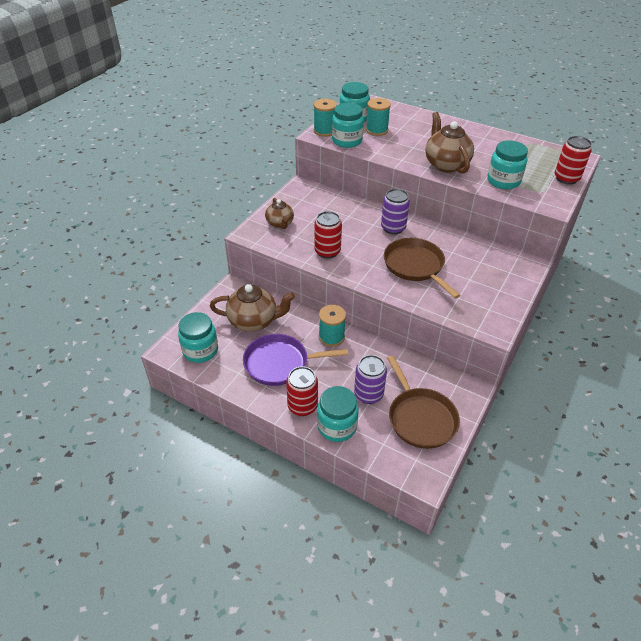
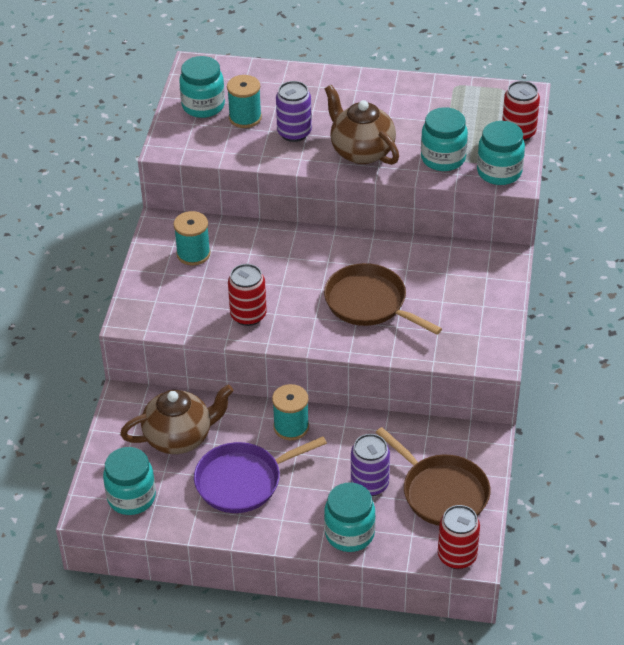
camera: 20 degrees left, 0 degrees up
brown teapot [265,198,294,229] -> none
red can [286,366,318,416] -> red can moved to [438,505,480,569]
turquoise spool [314,99,337,137] -> turquoise spool moved to [173,211,211,265]
turquoise jar [332,103,364,148] -> turquoise jar moved to [477,121,525,185]
purple can [381,189,410,235] -> purple can moved to [276,81,312,142]

